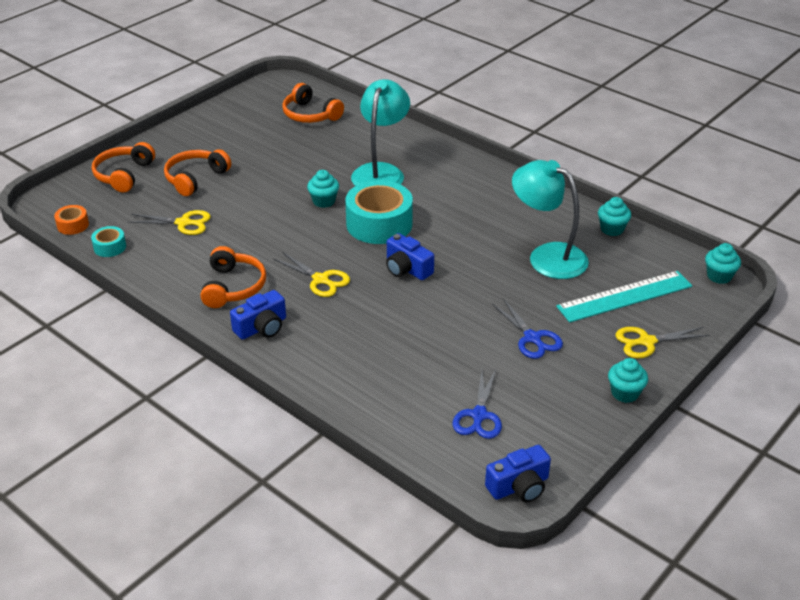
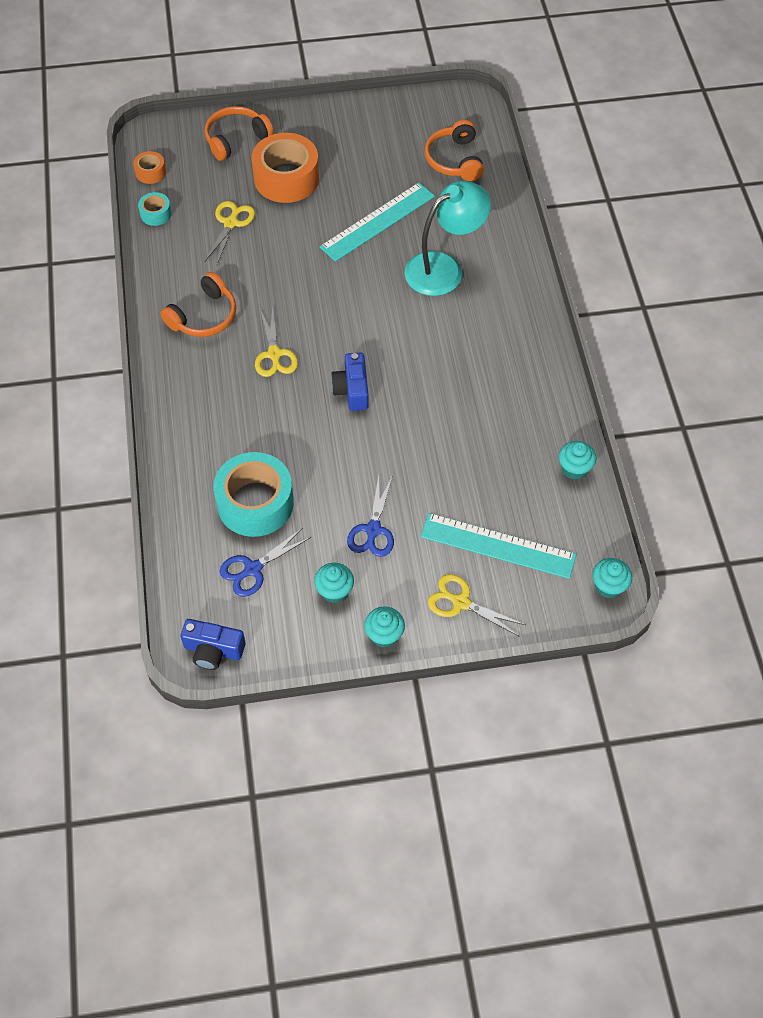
camera: 40 degrees right, 20 degrees up
yellow scissors [128,210,211,235] -> yellow scissors turned 120 degrees counterclockwise [205,201,255,264]
orange headphones [164,149,231,196] -> orange tape [252,133,319,203]
blue camera [230,290,286,340] -> none
turquoise cupcake [307,170,339,208] -> turquoise cupcake moved to [314,563,354,603]
turquoise tape [345,180,413,244] -> turquoise tape moved to [213,452,294,537]
turquoise lamp [512,160,589,279] -> none
none -> turquoise ruler [320,182,435,262]

